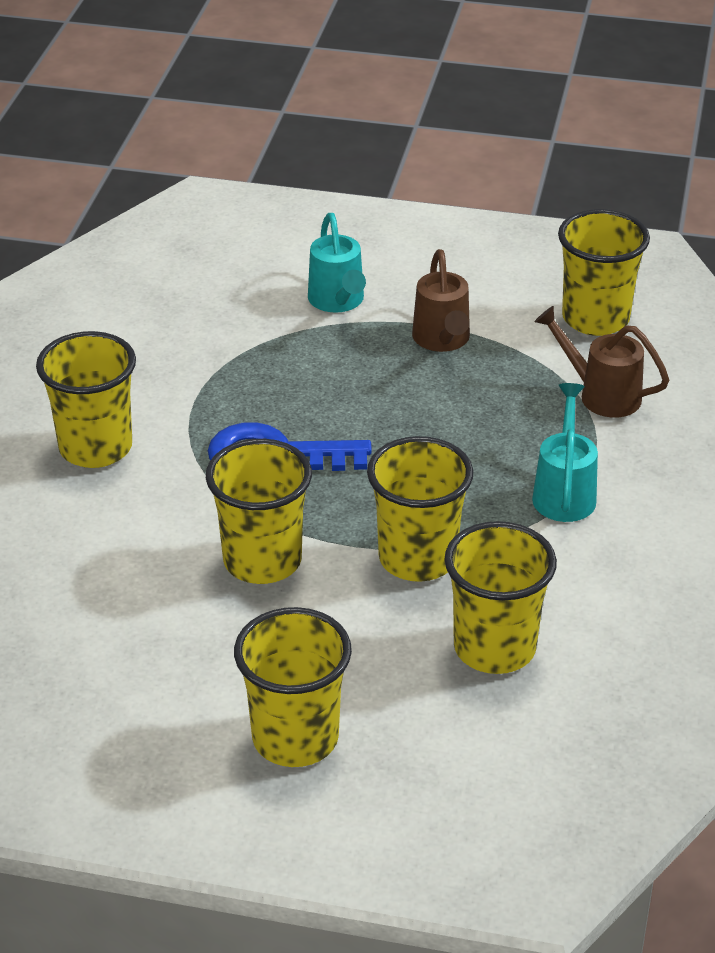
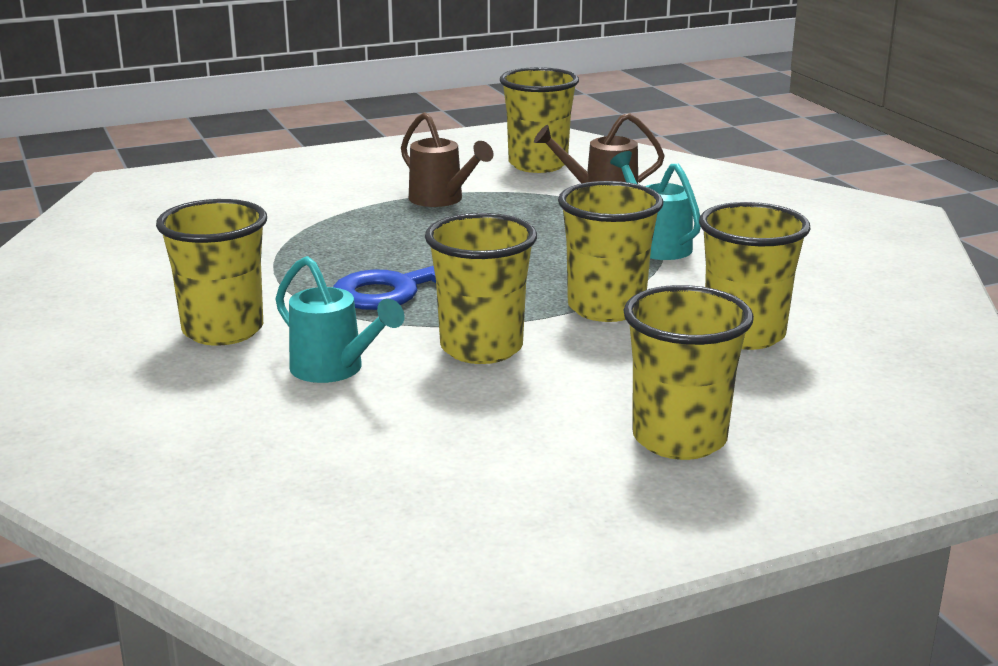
camera: 35 degrees left, 15 degrees down
turquoise watering can [308,213,366,313] -> turquoise watering can moved to [275,256,405,383]

